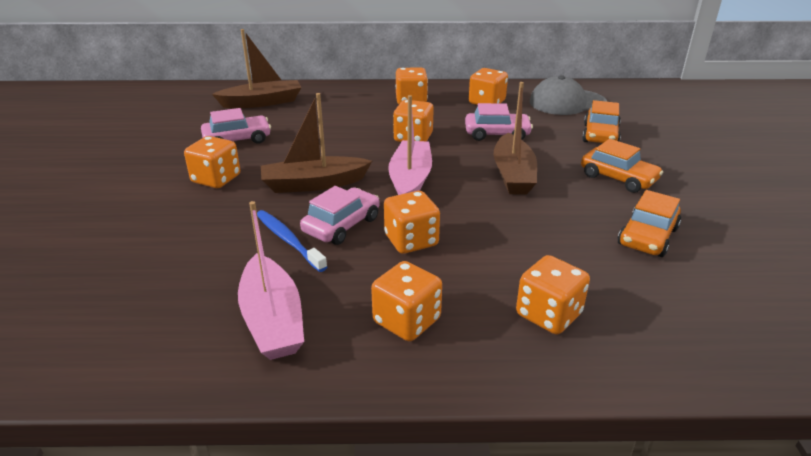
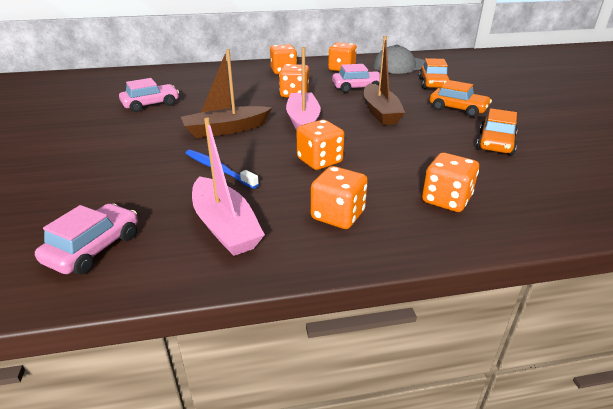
camera: 10 degrees left, 0 degrees up
orange dice [184,136,240,188] -> none
brown boat [212,29,302,108] -> none
pink car [300,186,379,245] -> pink car moved to [35,204,138,275]

